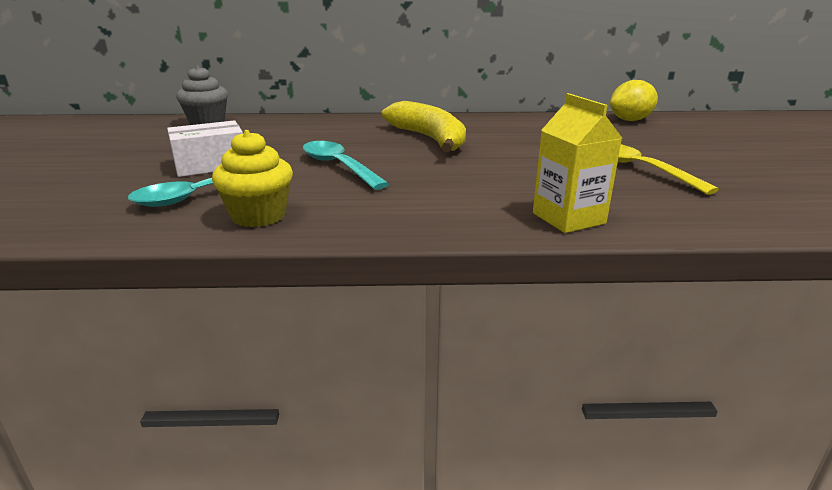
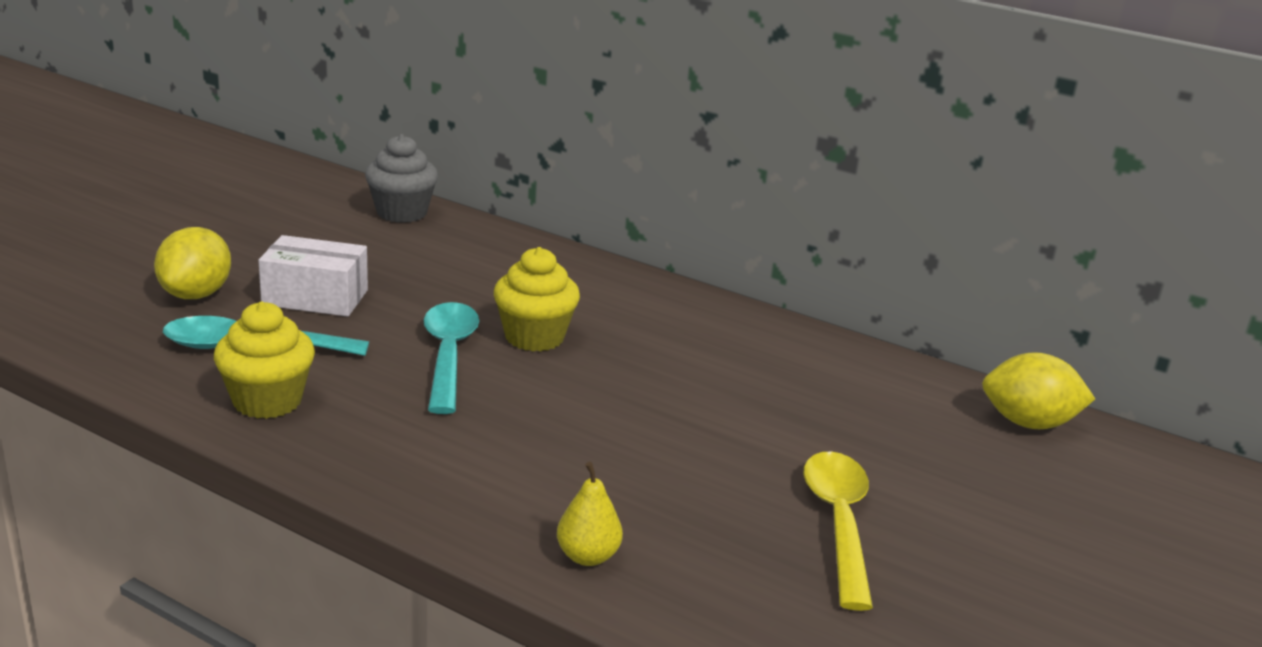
camera: 30 degrees right, 0 degrees up
yellow banana [381,101,466,152] -> none
yellow carton [533,93,622,233] -> yellow pear [557,462,623,566]
none -> yellow lemon [154,227,231,299]
none -> yellow cupcake [494,247,580,351]

